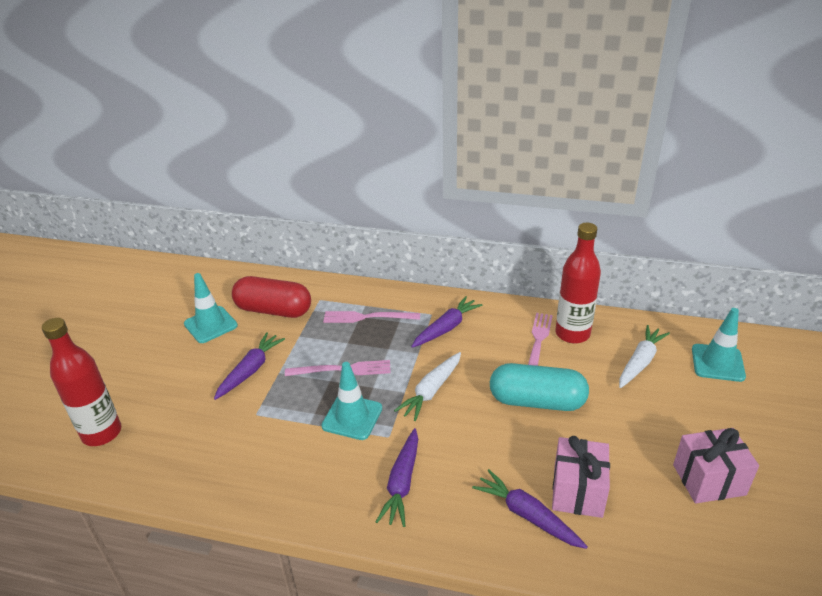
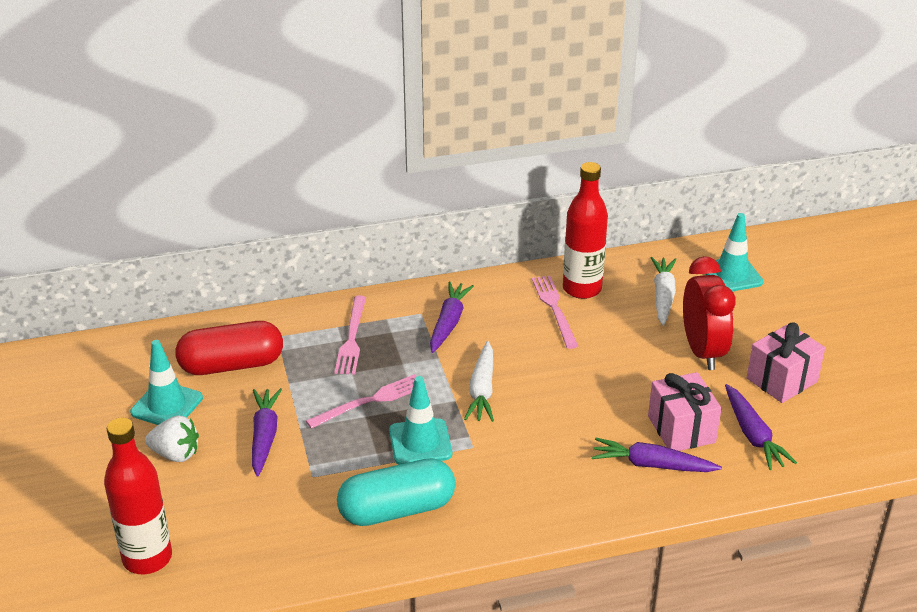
camera: 30 degrees left, 0 degrees up
pink fork [323,311,420,323] -> pink fork turned 60 degrees counterclockwise [334,296,366,375]
purple carrot [376,428,418,527] -> purple carrot moved to [725,384,797,470]
turquoise capsule [490,363,589,411] -> turquoise capsule moved to [337,458,456,526]
none -> white strawberry [145,416,199,462]
none -> red clock [683,256,736,370]

